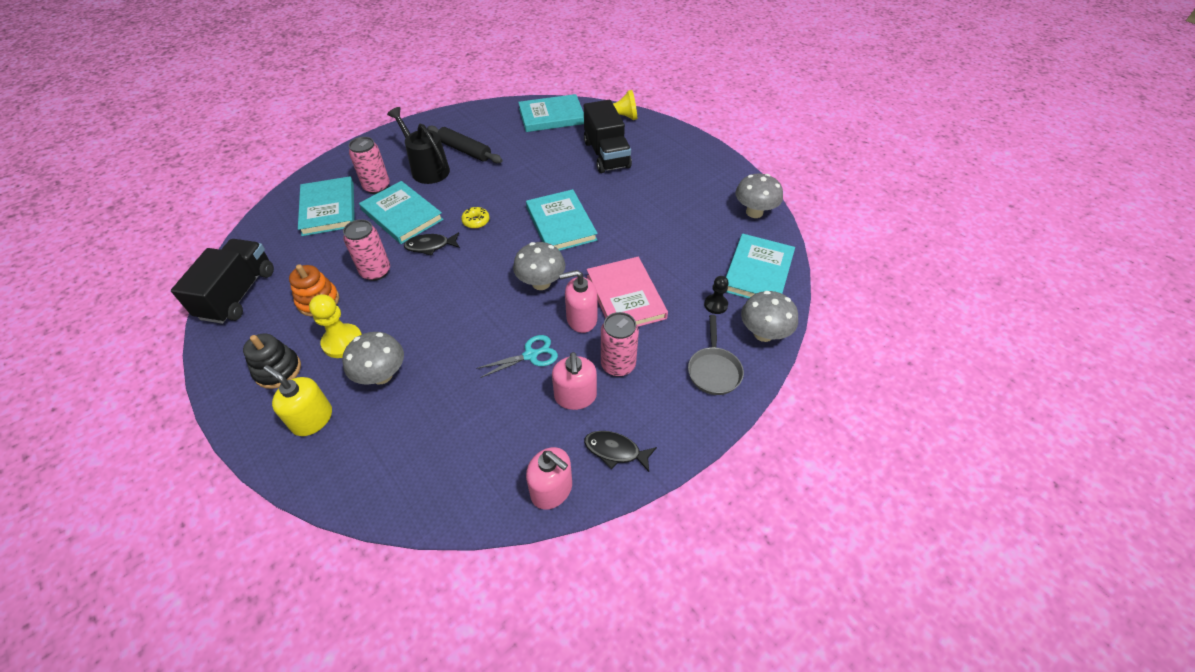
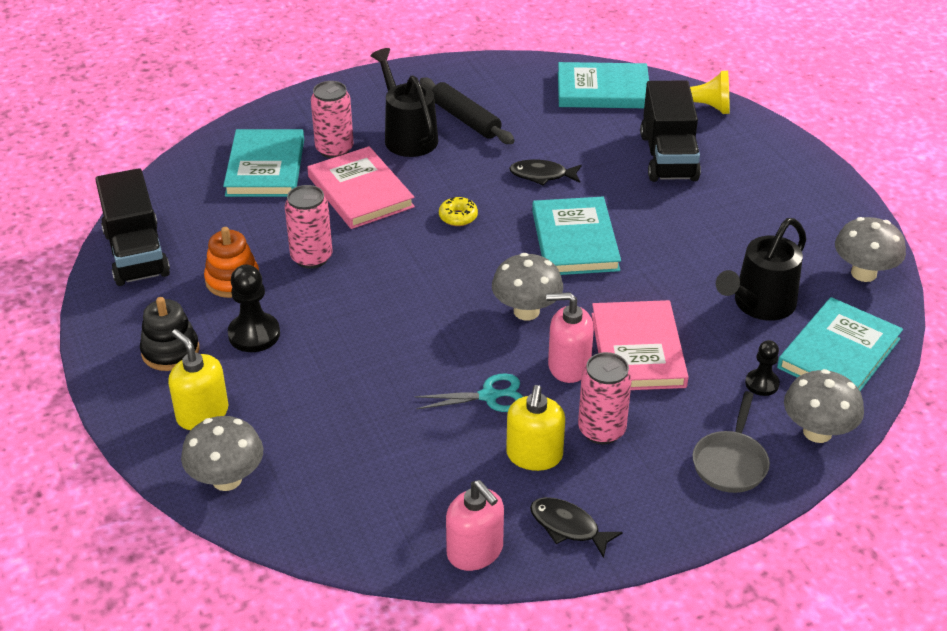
camera: 15 degrees right, 10 degrees down
black truck [171,239,274,324] -> black truck turned 135 degrees clockwise [95,168,170,286]
yellow pawn [309,294,362,358] -> black pawn [228,265,280,352]
grey mushroom [342,332,404,385] -> grey mushroom moved to [181,416,263,491]
turquoise book [359,181,444,244] -> pink book [307,146,415,229]
black fish [404,232,460,256] -> black fish moved to [509,160,582,186]
pink soap dispenser [552,352,597,410] -> yellow soap dispenser [506,385,565,471]
none -> black watering can [716,218,806,321]

